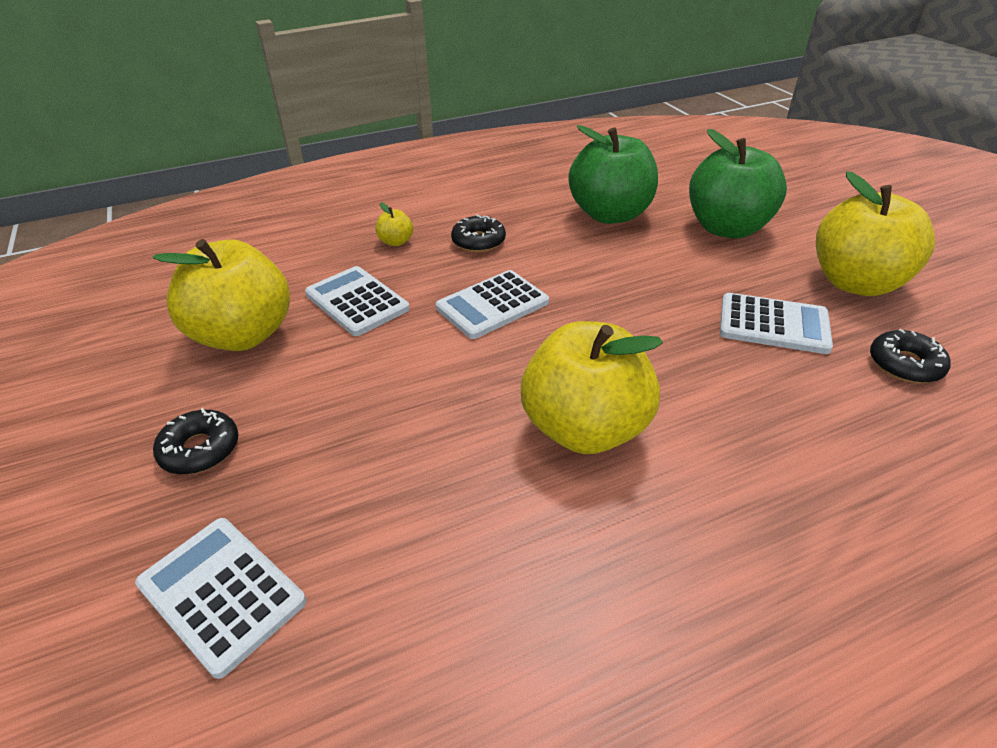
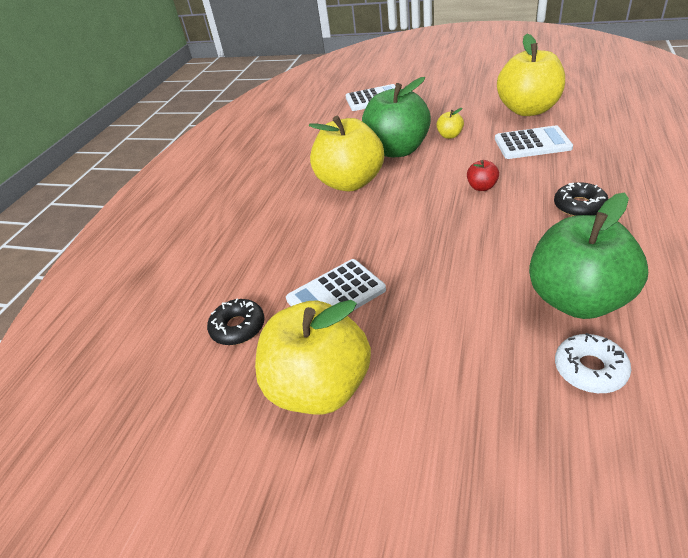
camera: 135 degrees right, 0 degrees up
black donut [153,408,238,474] -> none
yellow apple [375,202,413,246] -> yellow apple moved to [436,108,464,139]
white calculator [436,270,549,339] -> red apple [467,160,499,191]
green apple [689,129,787,238] -> green apple moved to [362,77,431,157]
none -> white donut [555,333,631,393]

